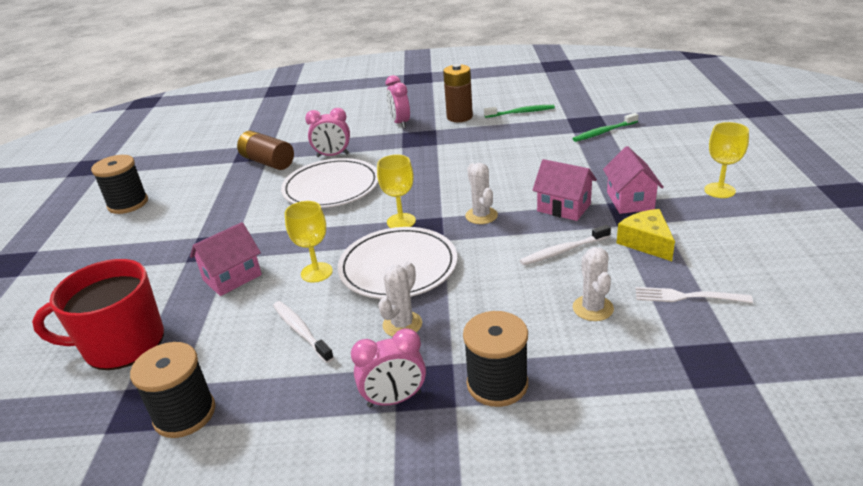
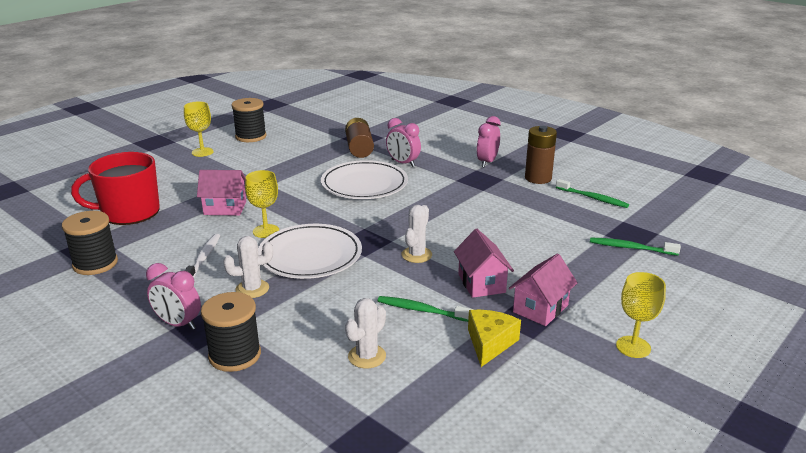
camera: 40 degrees right, 5 degrees down
red mug [32,259,164,370] -> red mug turned 45 degrees counterclockwise [71,152,160,225]
yellow goblet [377,154,416,228] -> yellow goblet moved to [184,101,214,157]
white toothbrush [520,225,611,266] -> green toothbrush [378,296,473,322]
white fork [636,287,753,303] -> none

